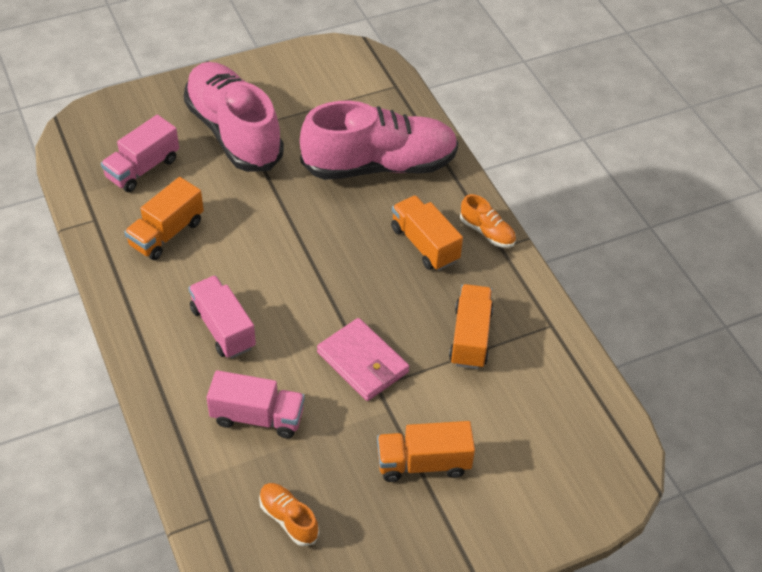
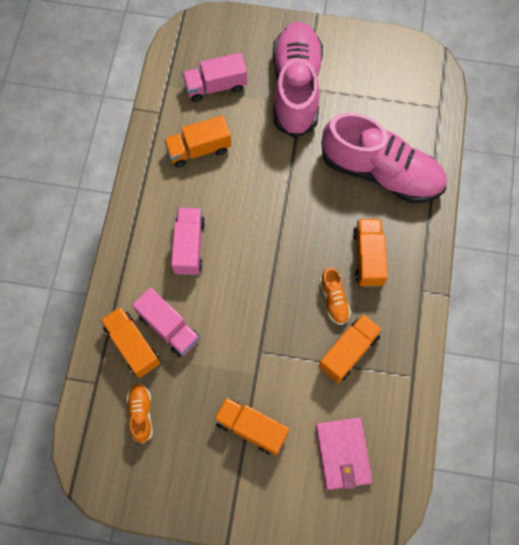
camera: 35 degrees right, 20 degrees up
pink wallet [317,318,409,401] -> pink wallet moved to [316,417,372,490]
orange shoe [460,194,516,248] -> orange shoe moved to [320,268,351,325]
none -> orange truck [100,306,160,378]

